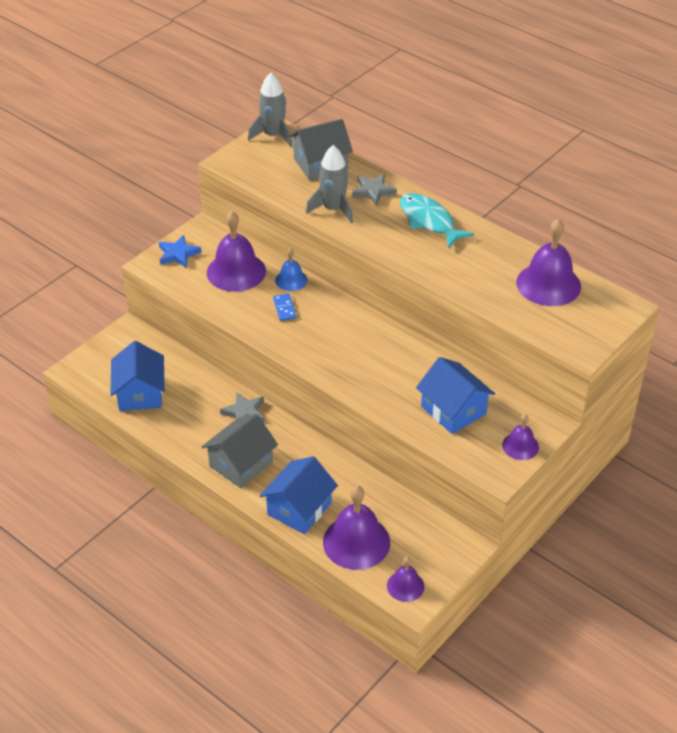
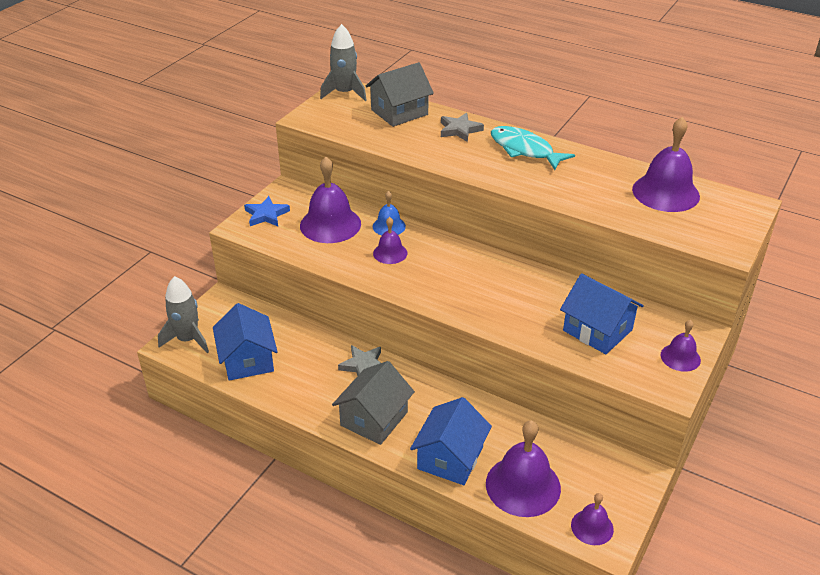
camera: 10 degrees left, 5 degrees down
blue domino [273,294,296,321] -> purple bell [373,217,407,264]
grey rocket [306,145,353,223] -> grey rocket moved to [158,276,209,353]

